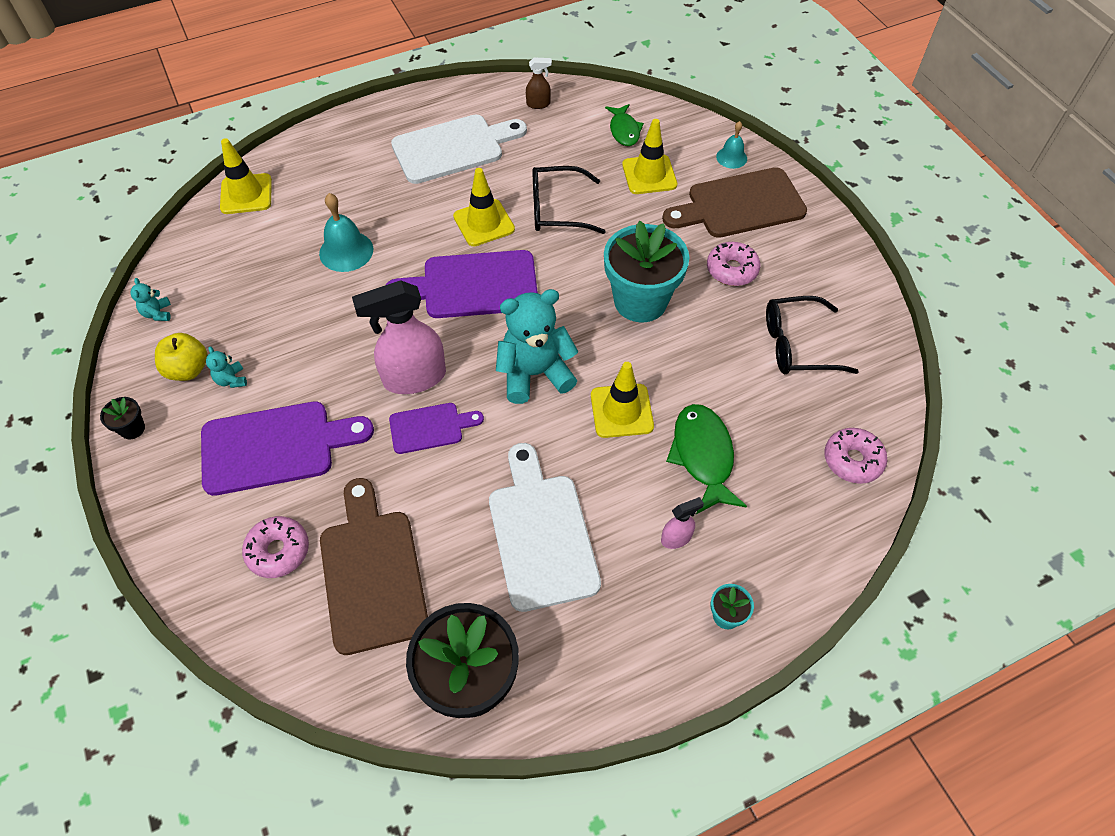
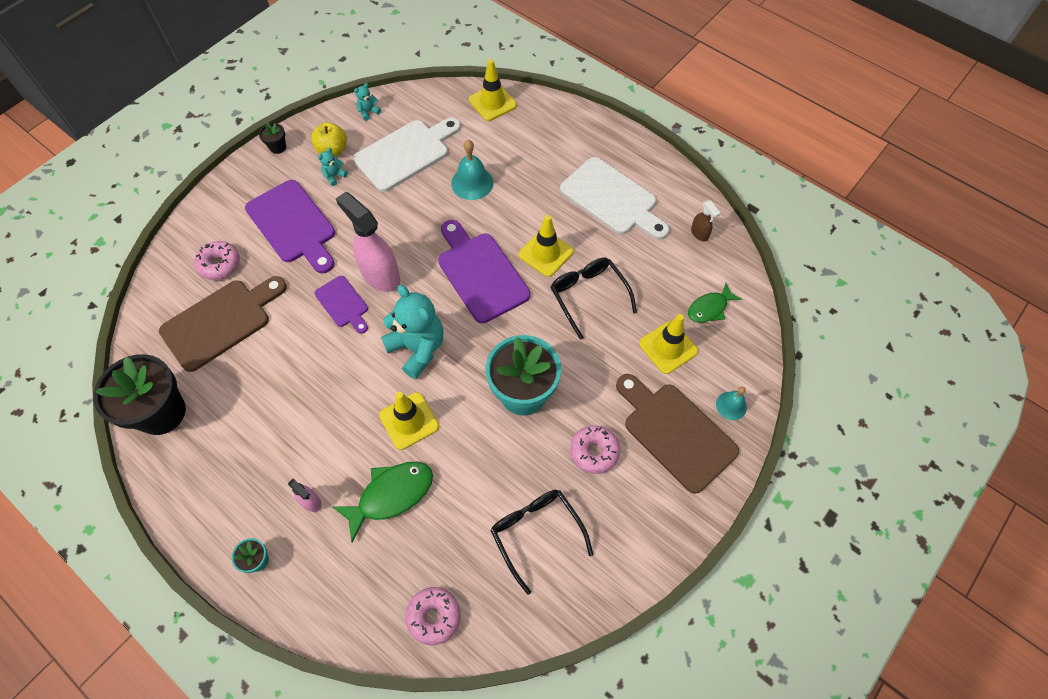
camera: 65 degrees right, 5 degrees up
white cutting board [489,443,601,612] -> white cutting board moved to [353,117,461,192]

